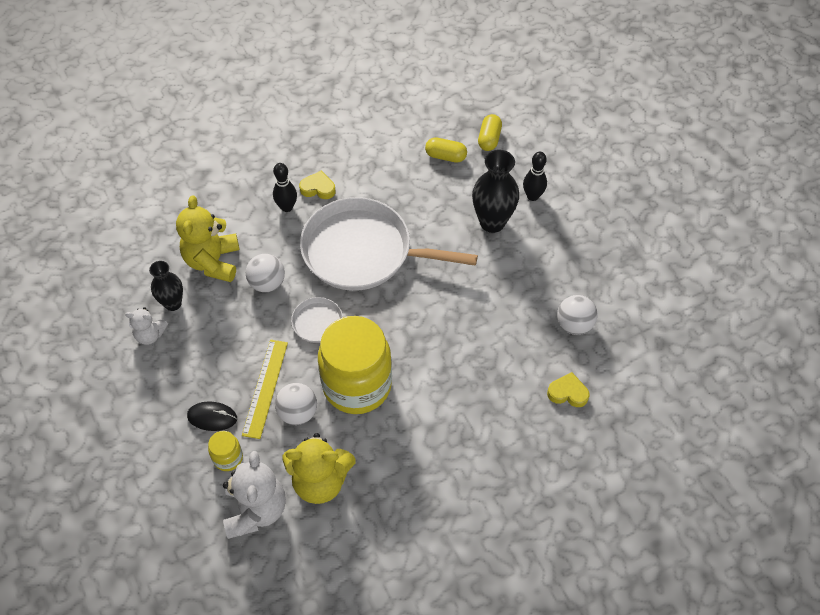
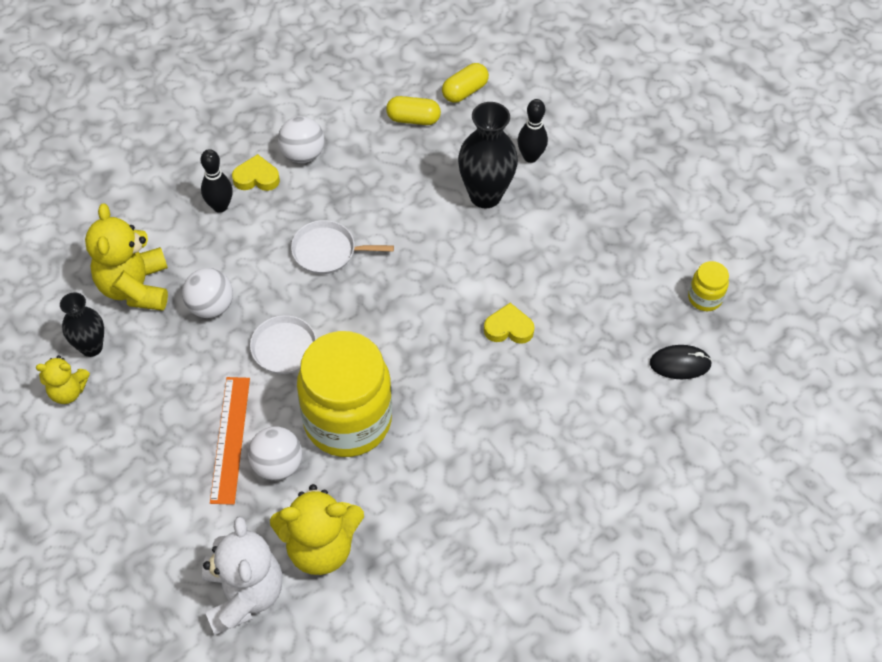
camera: 10 degrees left, 0 degrees up
white teddy bear [125,307,168,345] -> yellow teddy bear [36,355,90,404]
black mouse [187,401,237,431] -> black mouse moved to [650,345,712,379]
yellow jar [208,431,243,471] -> yellow jar moved to [688,261,729,311]
yellow ruler [242,340,288,439] -> orange ruler [210,377,250,505]
white pan [300,197,478,291] -> white pan [291,220,394,274], size x0.45
yellow capsule [478,114,502,151] -> yellow capsule turned 45 degrees clockwise [442,63,489,103]
yellow heart [547,372,590,407] -> yellow heart moved to [484,303,535,344]
white ball [557,295,597,335] -> white ball moved to [278,116,324,163]

